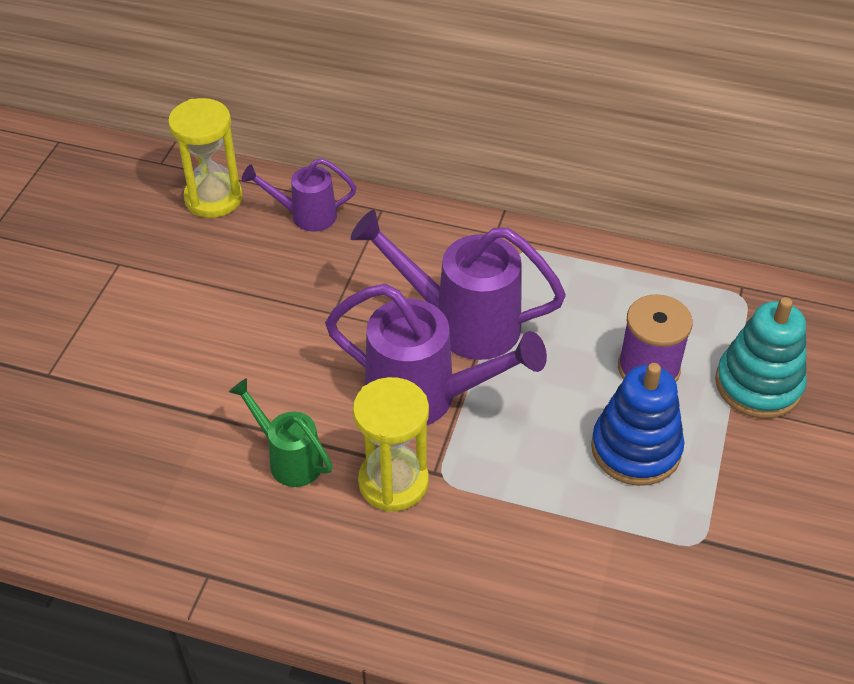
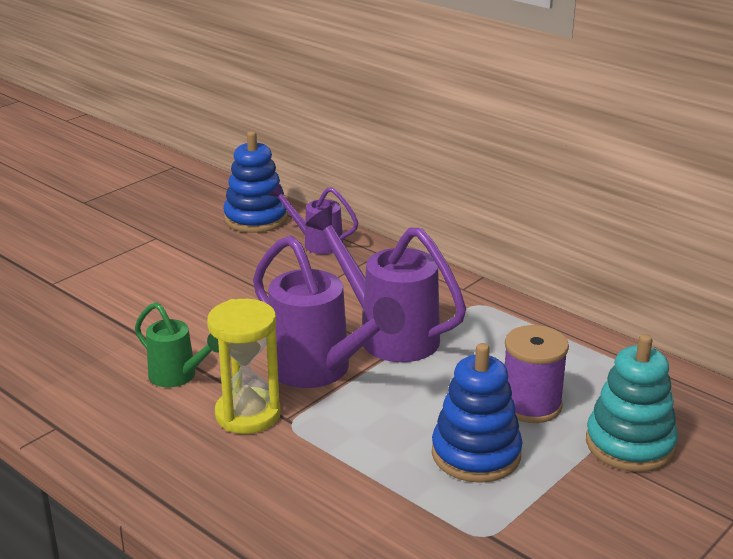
camera: 25 degrees right, 20 degrees down
yellow hourglass [168,98,243,218] -> blue stacking toy [223,131,288,233]
green watering can [229,378,332,487] -> green watering can turned 150 degrees clockwise [135,302,219,387]

